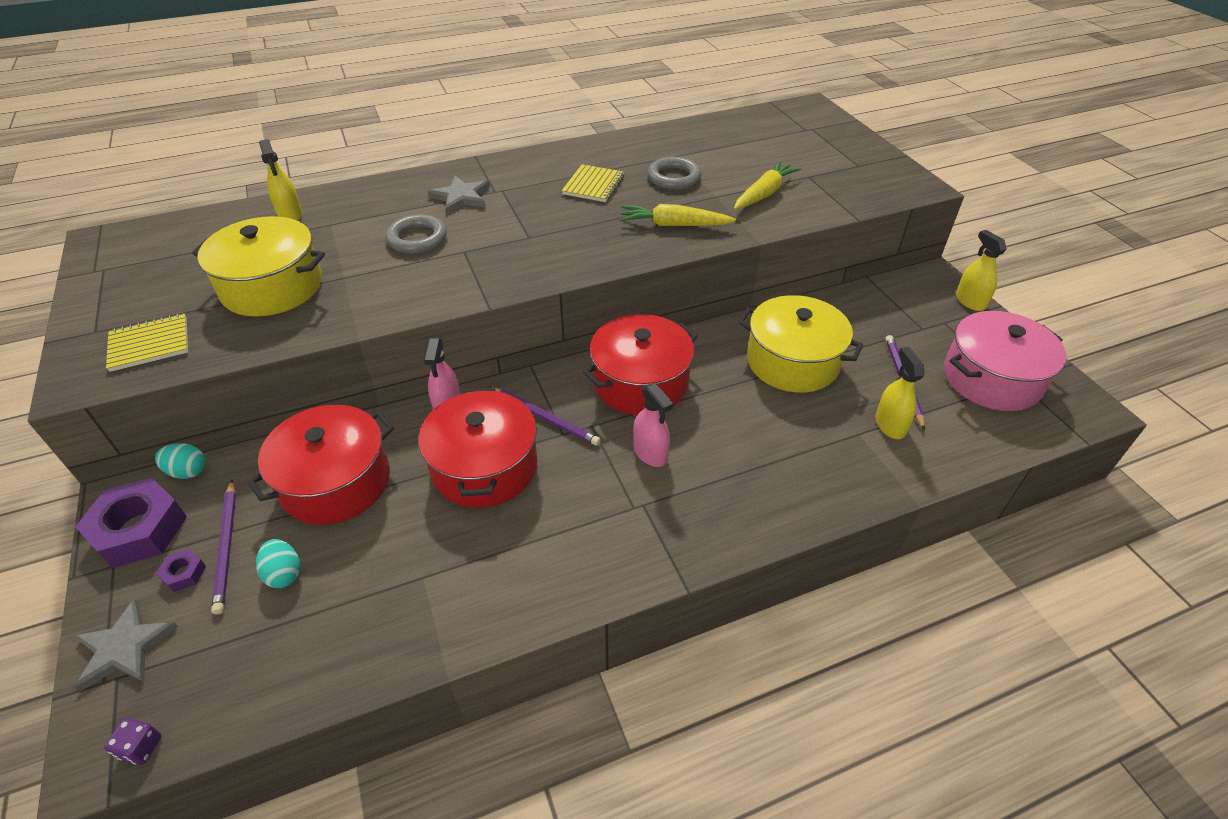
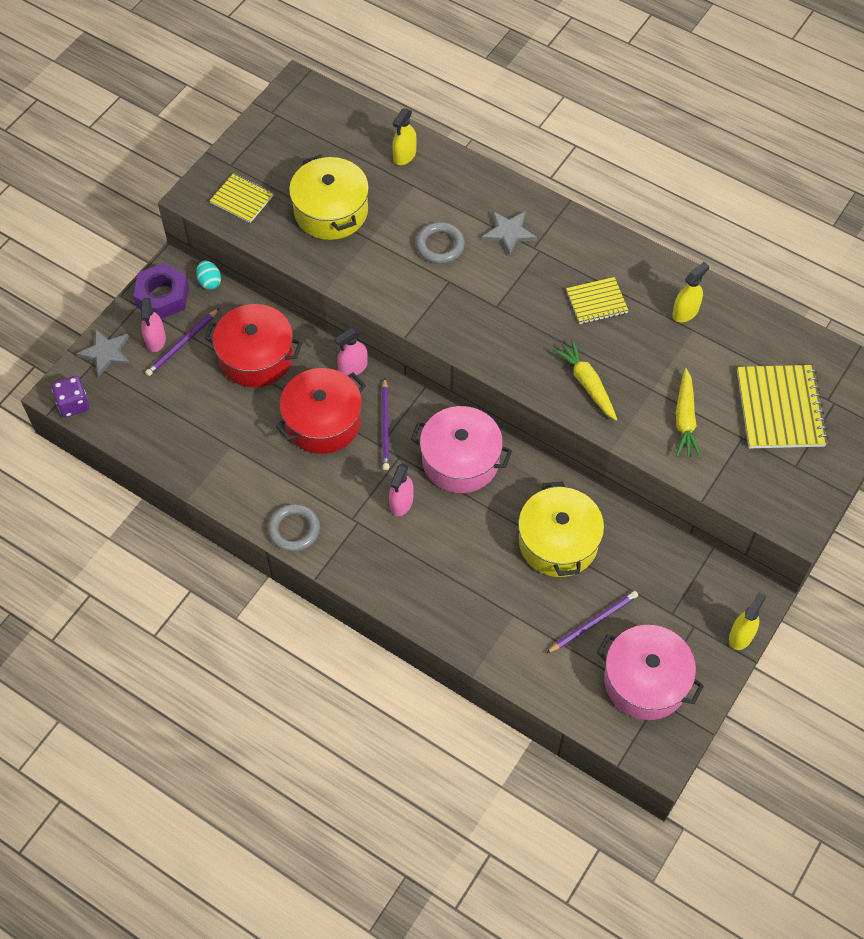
camera: 55 degrees right, 15 degrees up
purple dice [104,718,162,765] -> purple dice [52,376,90,417], size x1.68
purple nut [156,549,206,592] -> pink spray bottle [141,298,166,352]
turquoise egg [256,539,300,588] -> none
red pot [583,314,698,415] -> pink pot [411,406,512,493]
grey ring [647,157,701,190] -> grey ring moved to [268,504,320,552]
yellow carrot [734,161,801,210] -> yellow carrot turned 90 degrees clockwise [676,368,701,458]
yellow spray bottle [876,347,925,439] -> yellow spray bottle moved to [672,262,709,322]
none -> yellow notebook [737,365,829,448]

